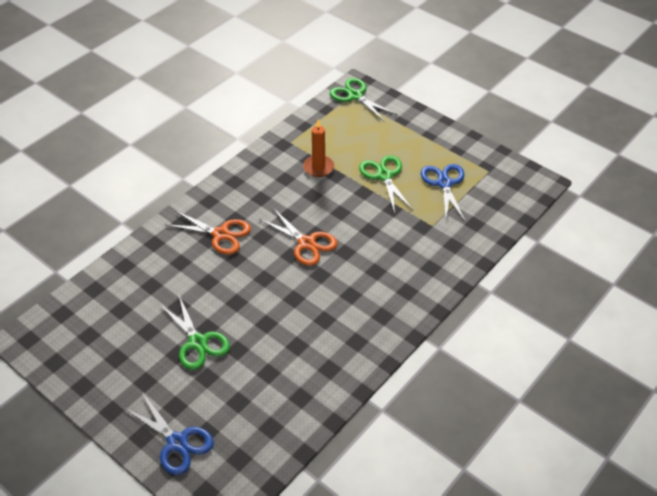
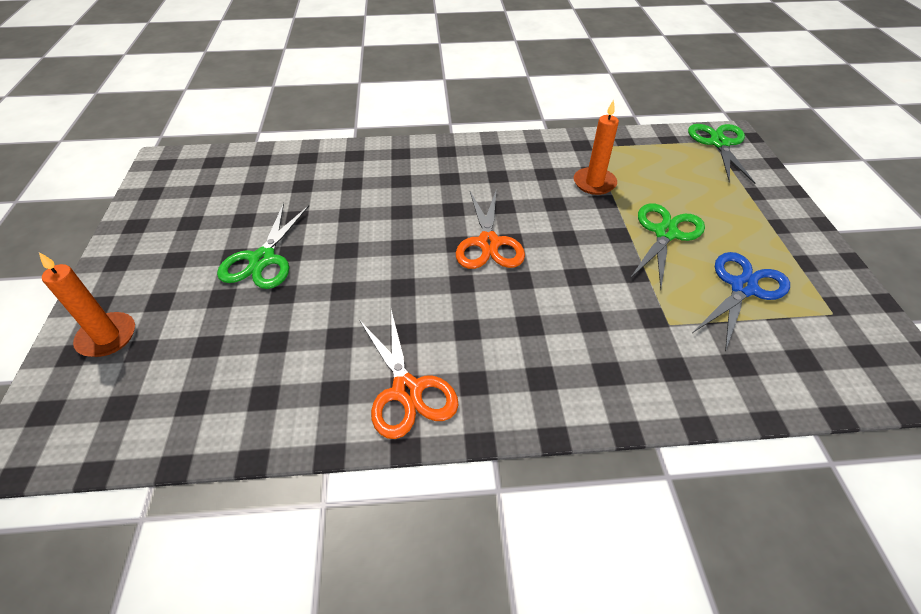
camera: 45 degrees right, 0 degrees up
blue scissors [124,392,214,475] -> orange candle [39,252,135,357]
orange scissors [166,211,251,255] -> orange scissors moved to [359,310,458,439]

